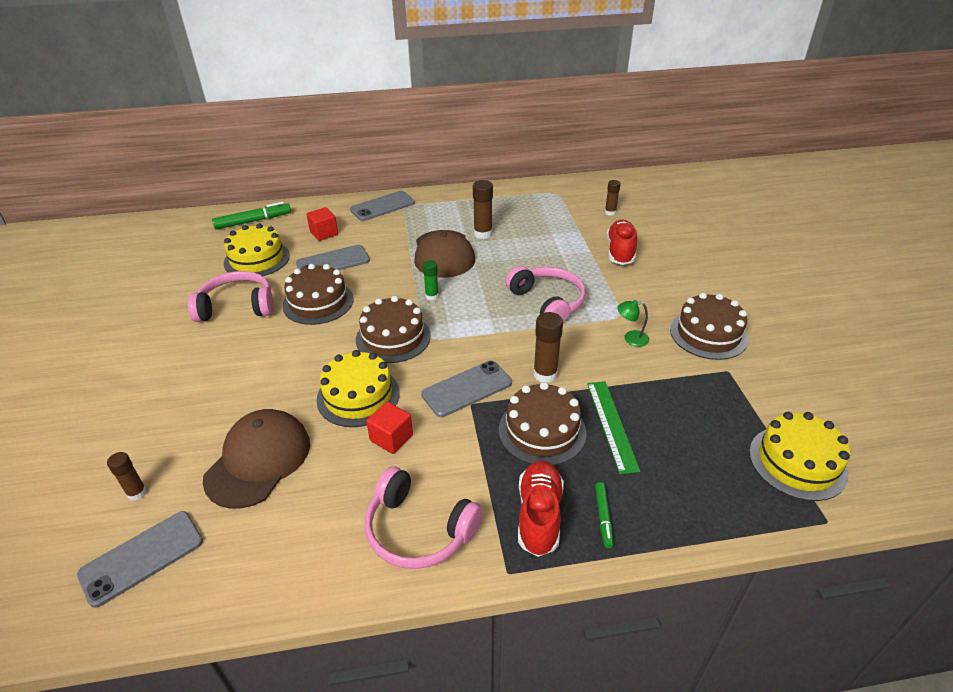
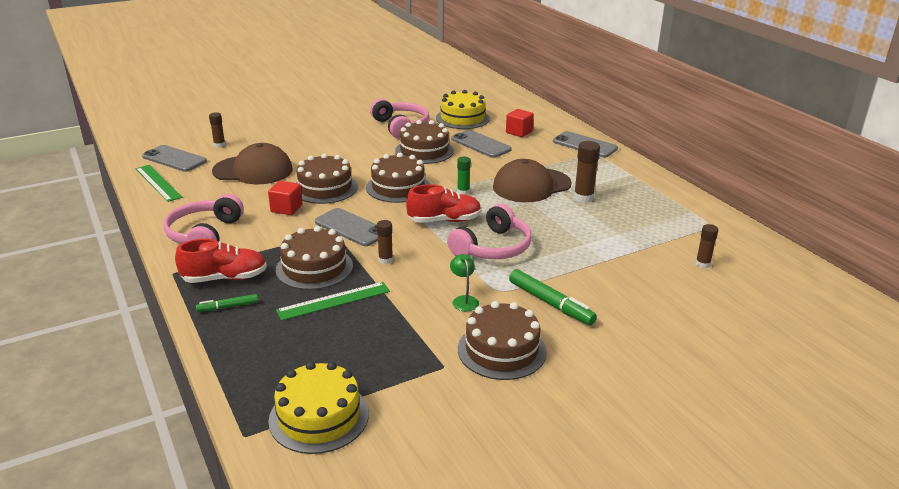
camera: 70 degrees right, 10 degrees down
green marker [212,202,291,230] -> green marker moved to [509,269,597,325]
yellow cake [317,350,400,427] -> brown cake [296,153,358,204]
brown glue stick [533,312,563,383] -> brown glue stick [377,220,393,264], size x0.64
red shoe [607,220,637,265] -> red shoe moved to [406,184,482,223]
none -> green ruler [136,165,182,202]

